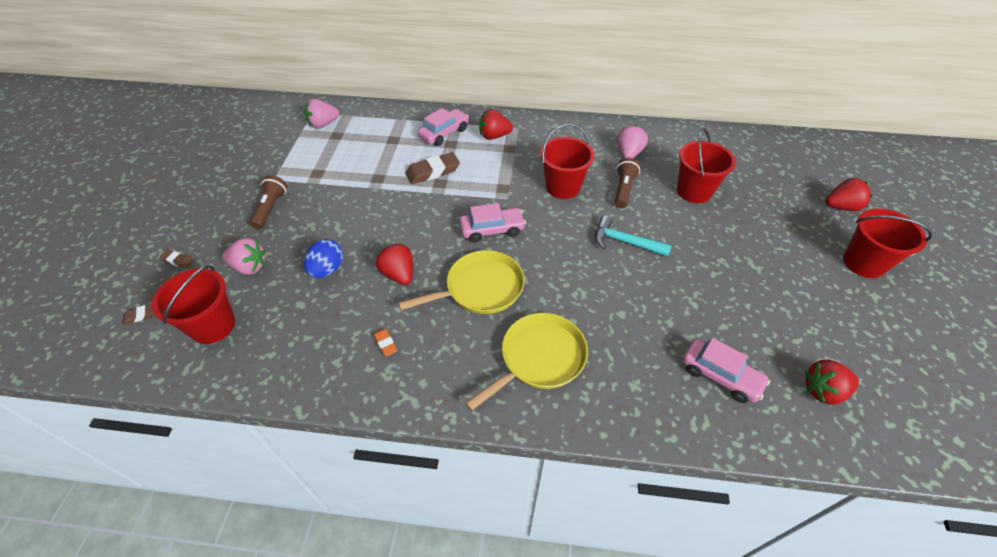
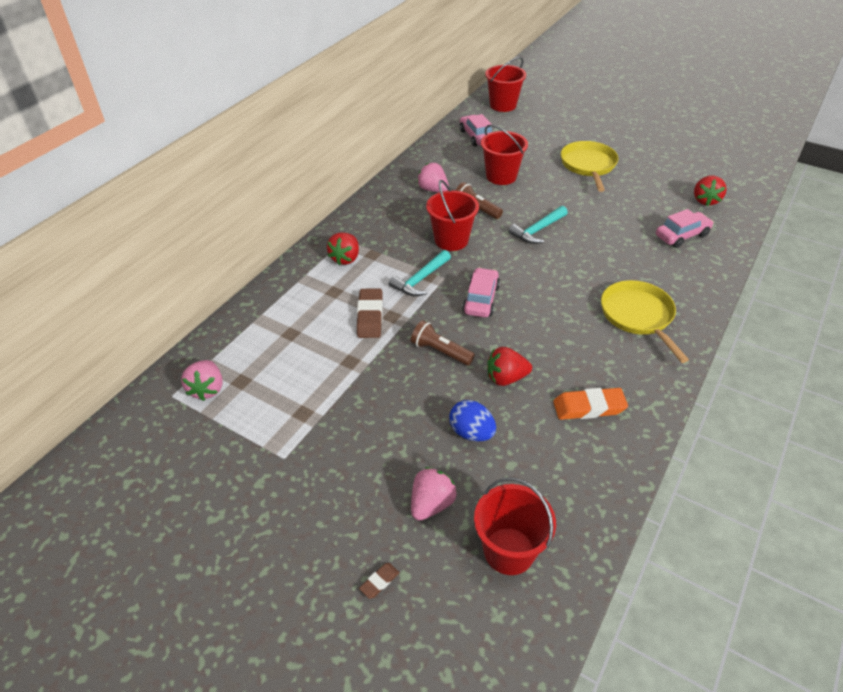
camera: 65 degrees left, 5 degrees down
brown eraser [122,304,155,325] -> none
brown flashlight [250,175,287,229] -> brown flashlight moved to [411,320,475,365]
orange eraser [373,329,398,357] -> orange eraser [553,388,628,420], size x1.99
yellow pan [398,250,524,314] -> yellow pan moved to [561,141,619,192]
pink car [418,108,469,146] -> pink car moved to [460,114,492,147]
red strawberry [825,178,872,211] -> none
red bucket [843,208,933,278] -> red bucket moved to [485,57,526,112]
none -> turquoise hammer [389,250,451,296]

